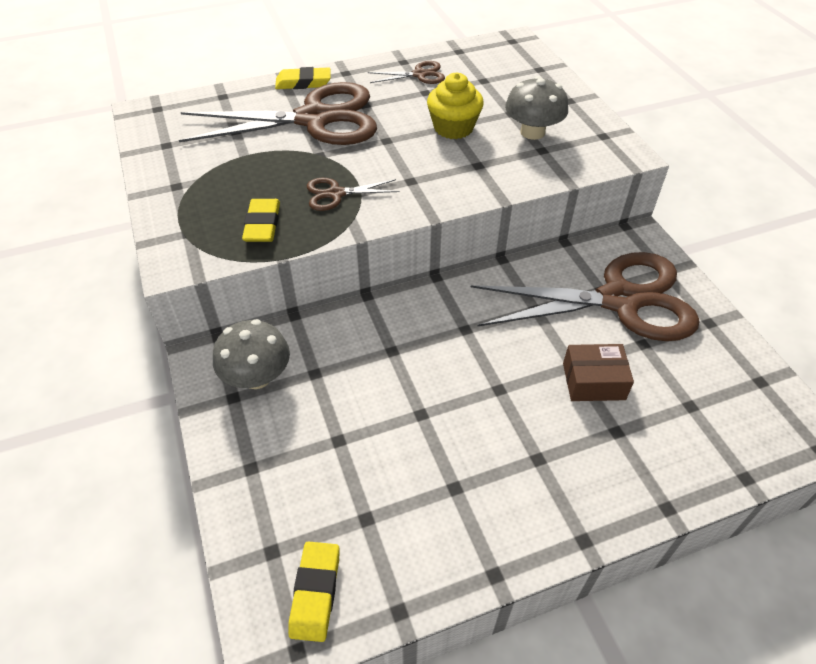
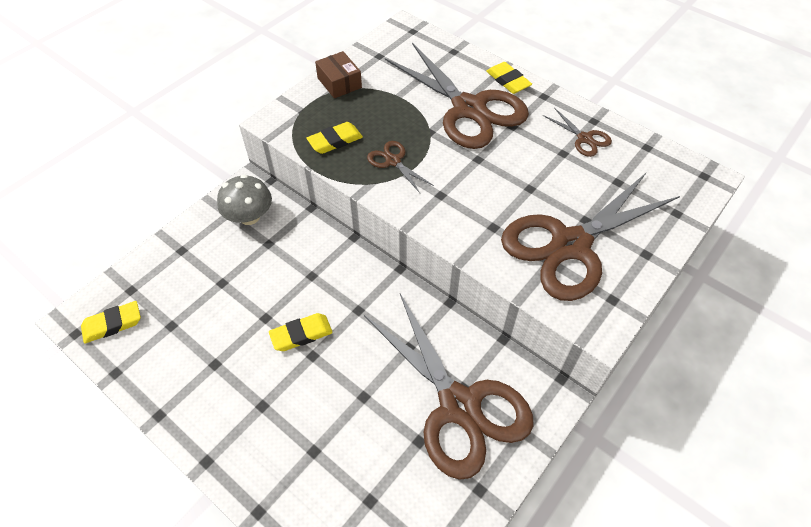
camera: 60 degrees right, 5 degrees up
yellow cupcake [427,73,484,139] -> none
grey mushroom [505,76,568,140] -> brown scissors [501,172,680,301]
brown box [563,344,634,401] -> brown box moved to [315,51,362,98]
none -> yellow eraser [269,313,333,351]

